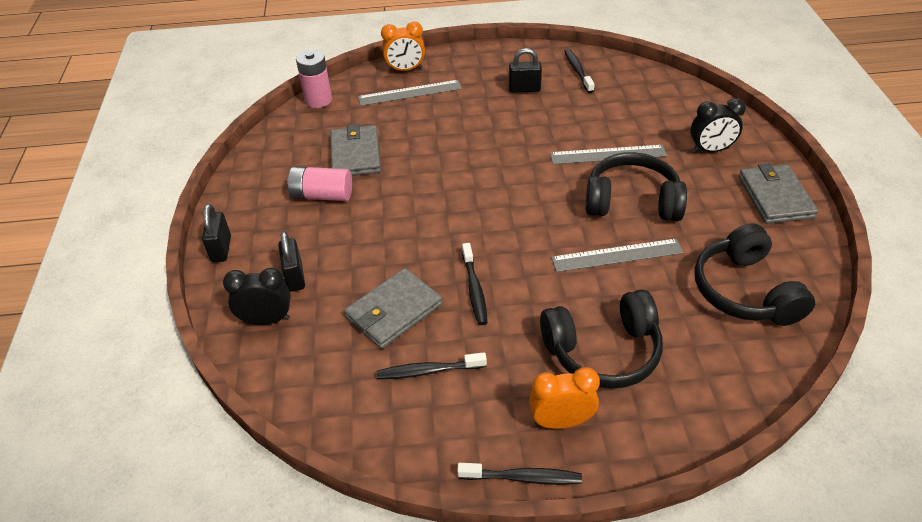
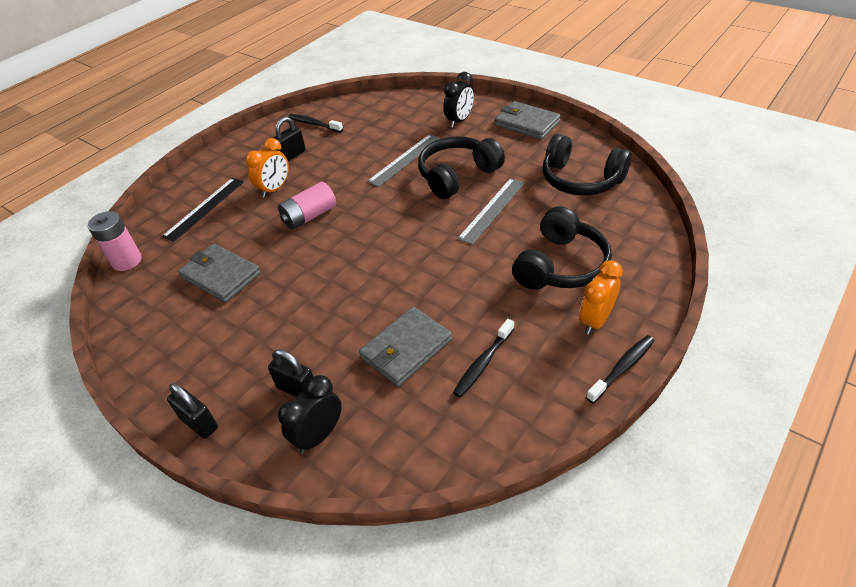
camera: 45 degrees left, 0 degrees up
pink battery [287,166,352,201] -> pink battery moved to [278,182,336,230]
grey wallet [344,268,442,349] -> grey wallet turned 45 degrees clockwise [359,307,452,387]
grey ruler [358,80,462,106] -> black ruler [162,178,244,242]
orange clock [381,22,425,72] -> orange clock moved to [245,138,289,198]
black toothbrush [462,243,488,325] -> none

